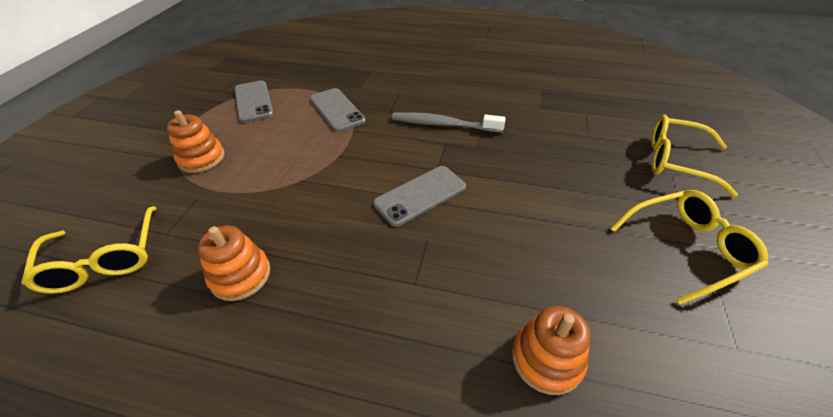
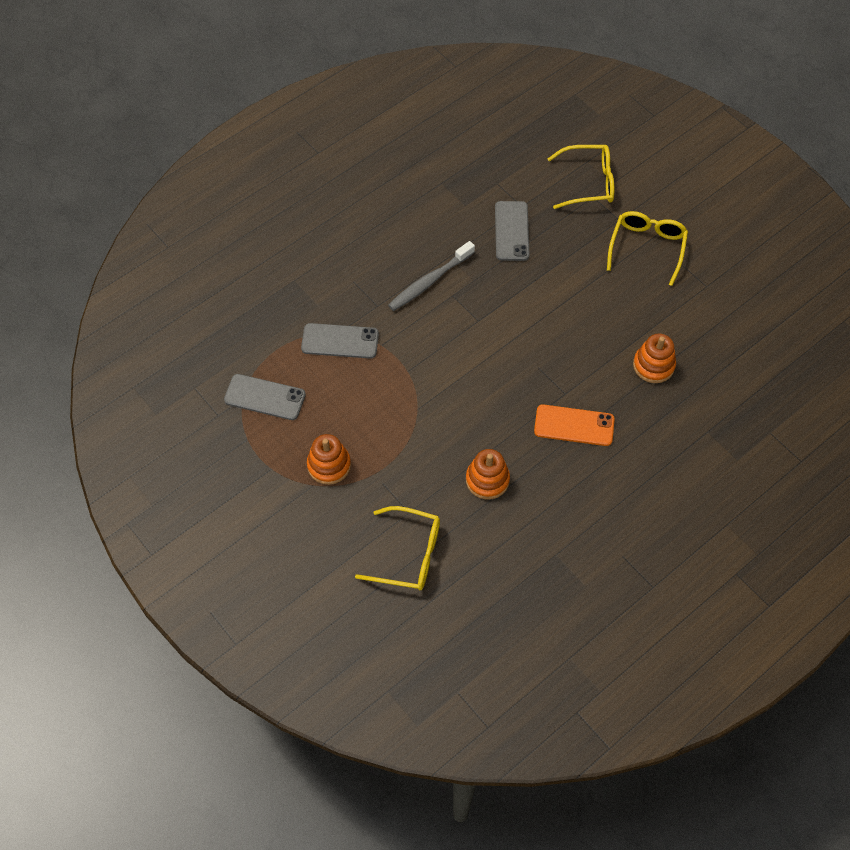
camera: 55 degrees left, 15 degrees up
grey phone [373,166,466,227] -> grey phone moved to [495,201,530,261]
yellow glasses [651,115,738,197] -> yellow glasses turned 150 degrees counterclockwise [547,145,614,209]
none -> orange phone [534,404,615,446]

